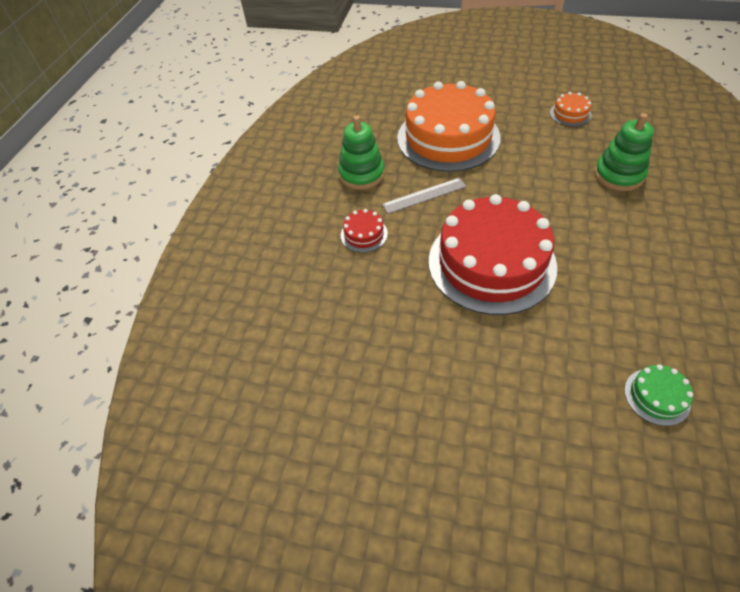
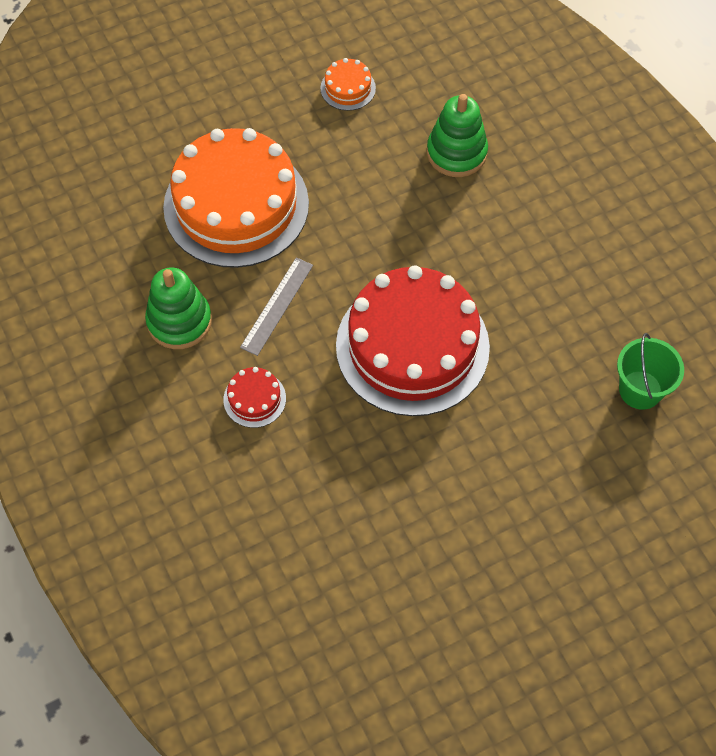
camera: 45 degrees left, 10 degrees up
green cake [624,364,693,426] -> green bucket [617,333,684,410]

